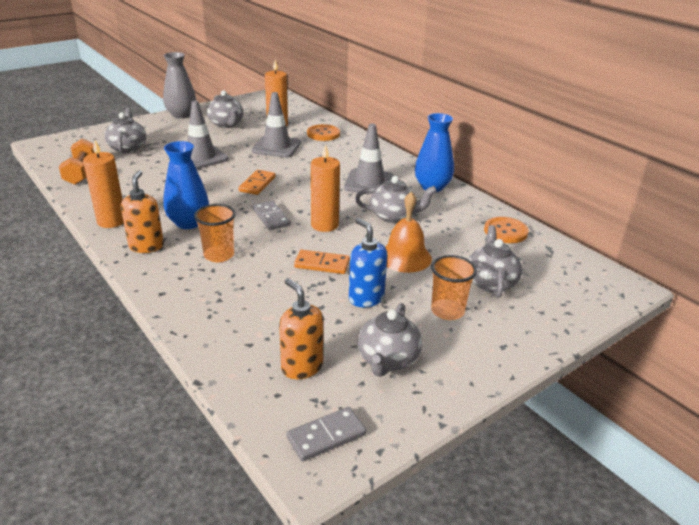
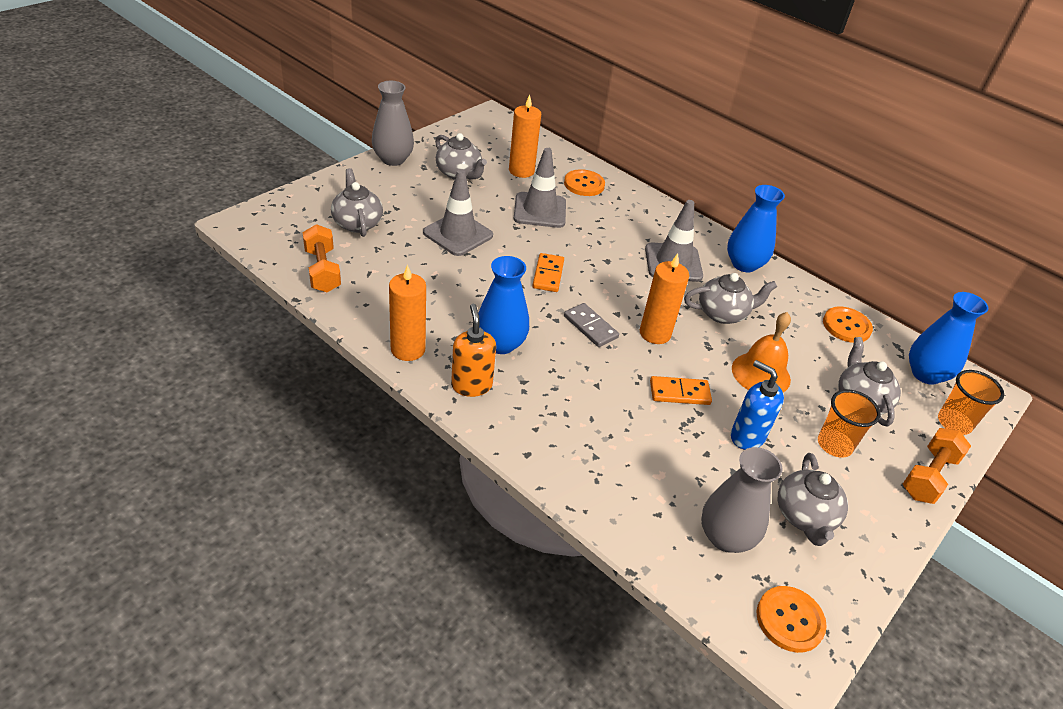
camera: 15 degrees left, 10 degrees up
orange cup [194,204,236,262] -> orange cup moved to [938,370,1004,435]
orange soap dispenser [279,278,323,379] -> grey vase [701,447,783,553]
grey domino [287,407,366,462] -> orange button [757,586,827,653]
none -> orange dumbbell [903,428,971,504]
none -> blue vase [909,292,988,385]

